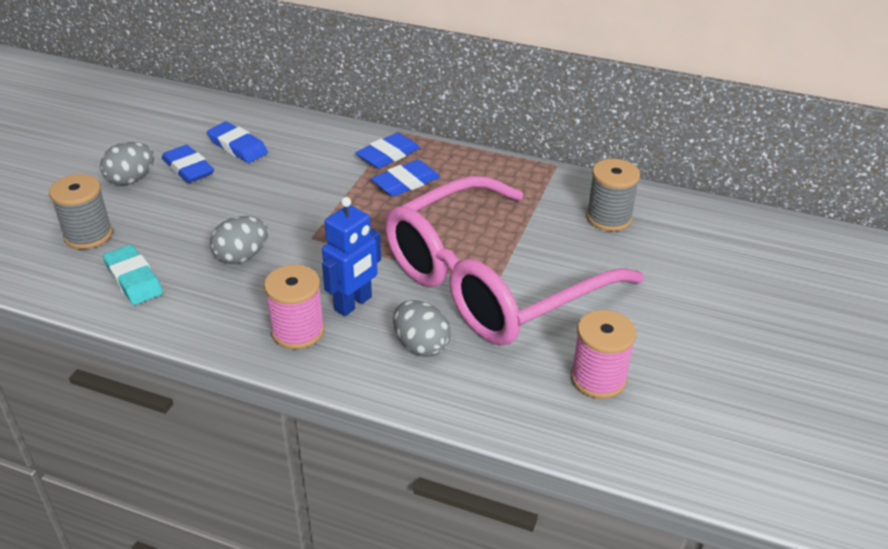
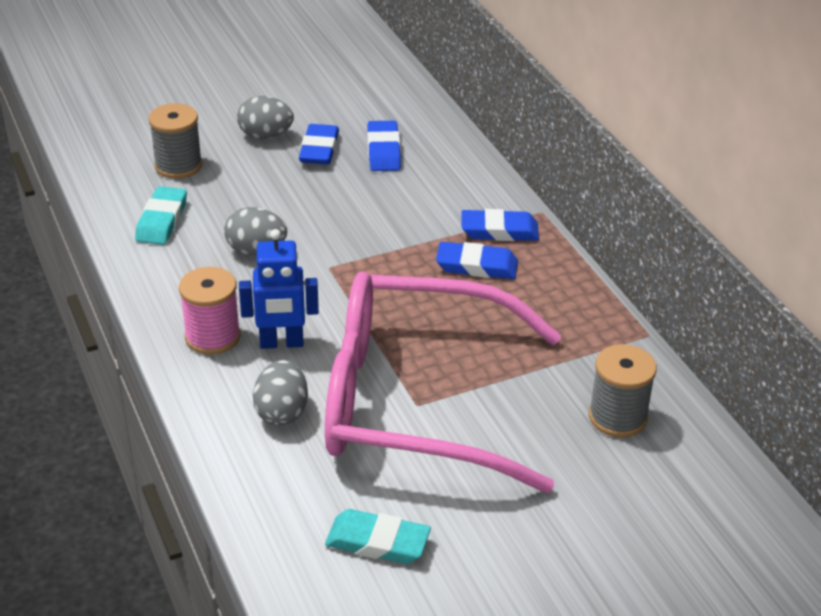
camera: 45 degrees right, 0 degrees up
pink spool [571,310,636,399] -> turquoise eraser [325,509,431,564]

